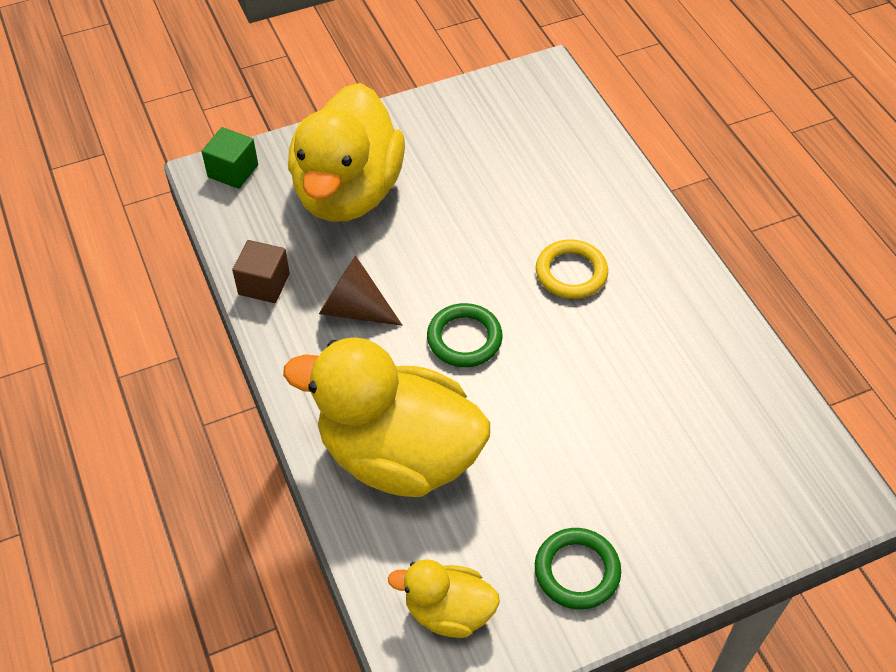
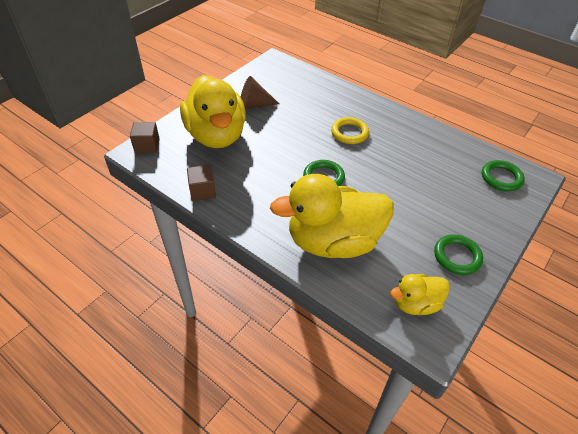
camera: 30 degrees left, 5 degrees down
green cube [201,127,258,189] -> brown cube [130,122,160,153]
brown cone [319,255,402,326] -> brown cone moved to [241,76,279,109]
none -> green ring [482,160,525,191]

